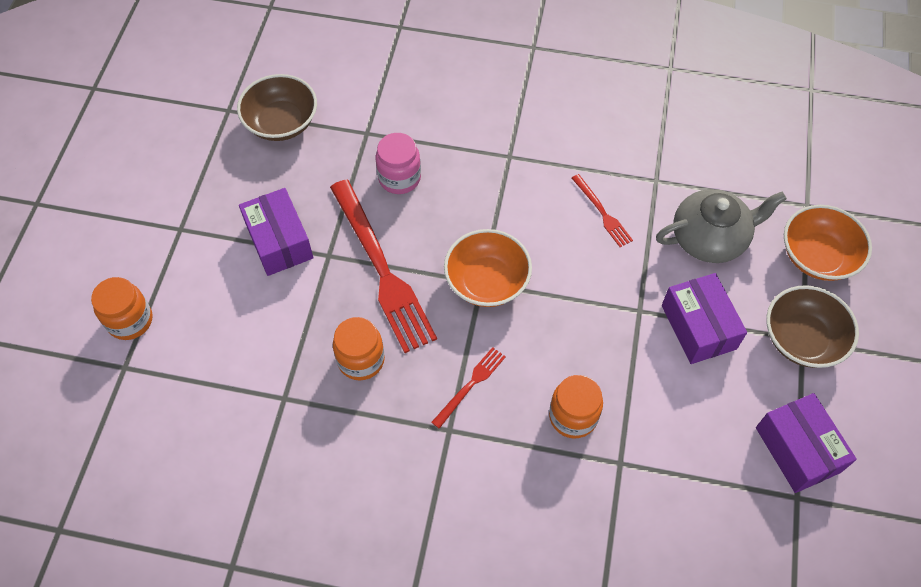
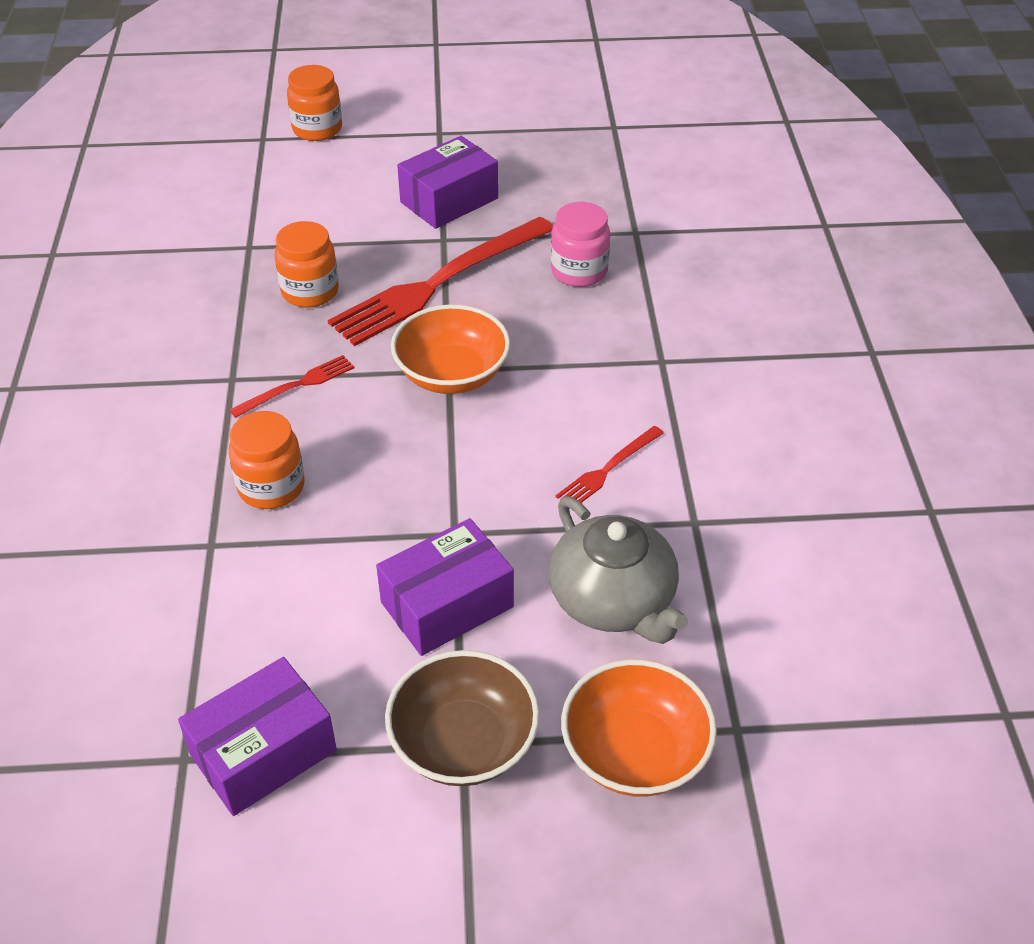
camera: 75 degrees right, 15 degrees down
brown bowl [237,74,317,141] -> none
red fork [431,347,506,429] -> red fork turned 60 degrees counterclockwise [230,355,354,418]

